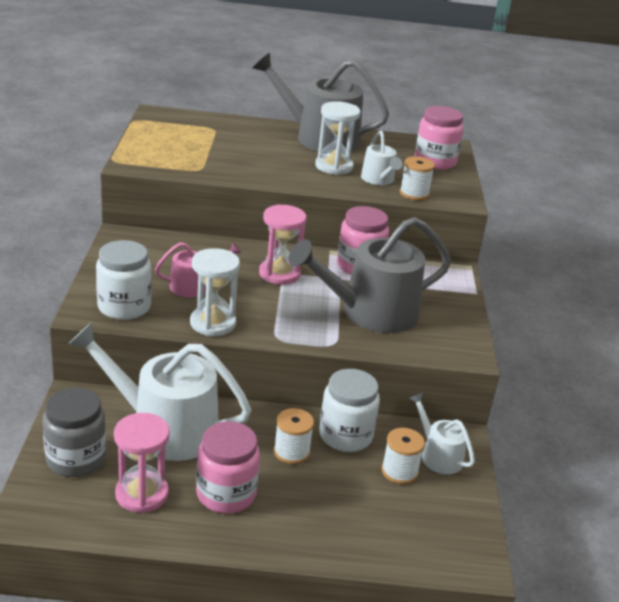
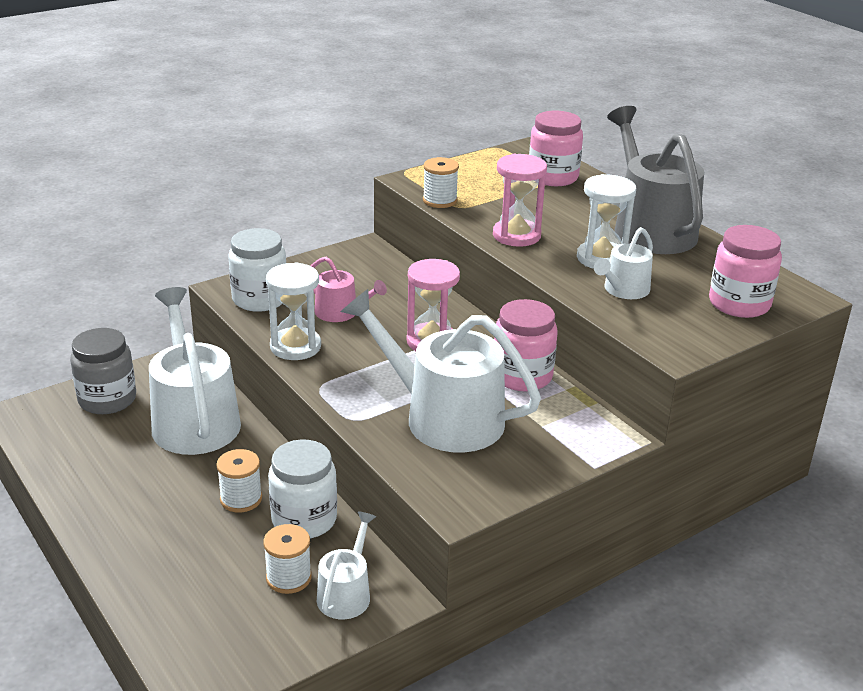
camera: 55 degrees right, 0 degrees up
pink hourglass [114,413,170,513] -> pink hourglass moved to [493,154,547,247]
pink jar [196,421,260,514] -> pink jar moved to [529,111,583,186]
grey watering can [288,217,451,333] -> white watering can [341,289,541,452]
white spool [400,156,435,200] -> white spool moved to [423,157,459,208]

